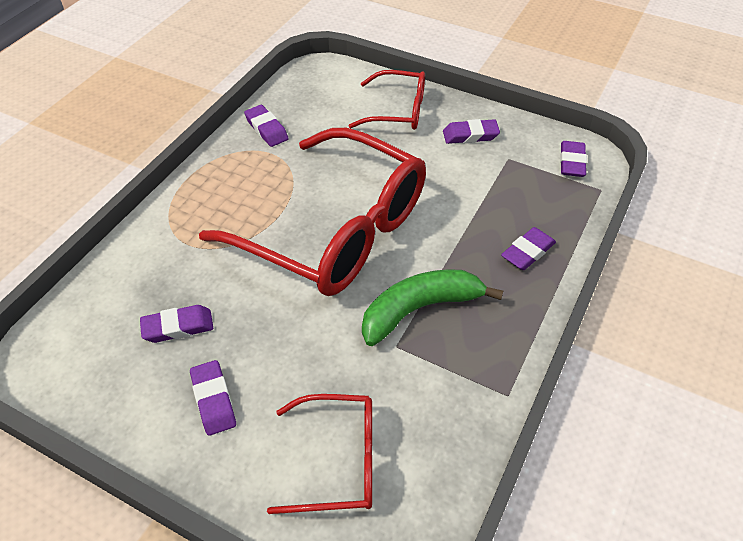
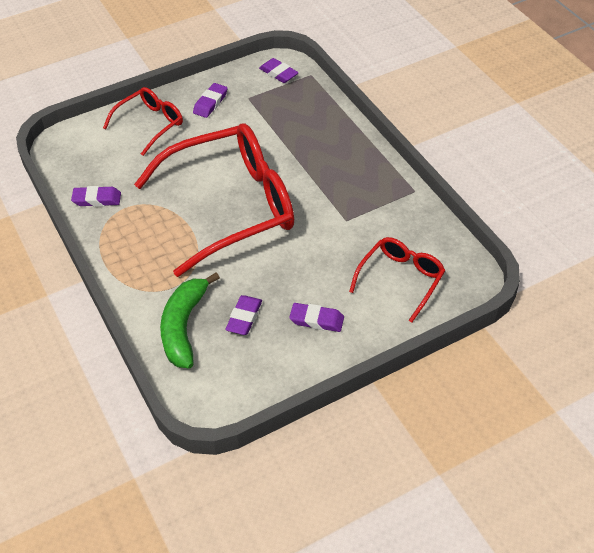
camera: 55 degrees left, 0 degrees up
green banana [362,269,503,346] -> green banana moved to [160,272,220,368]
purple eraser [501,227,556,270] -> none

